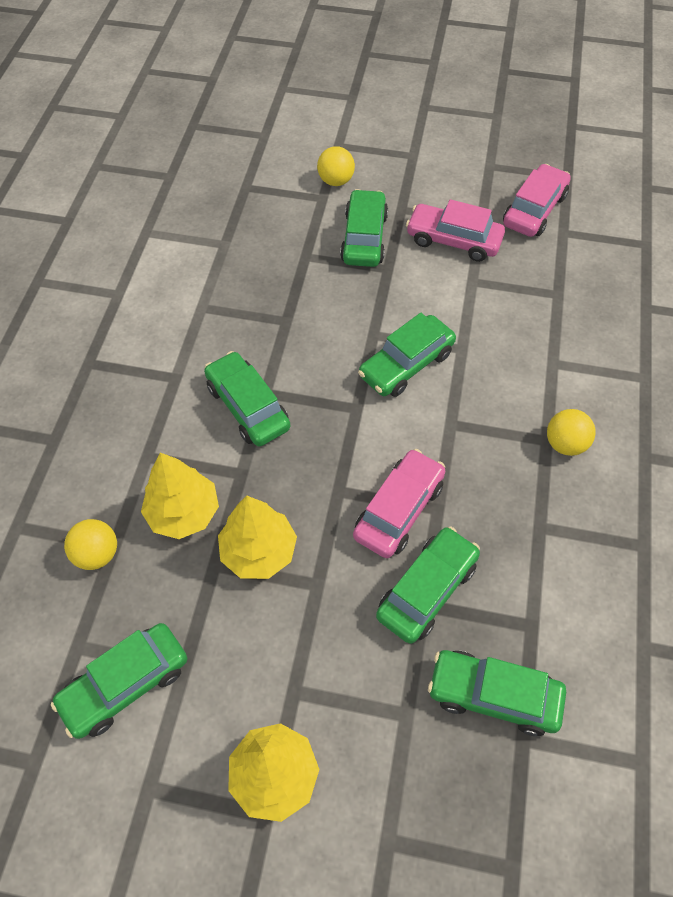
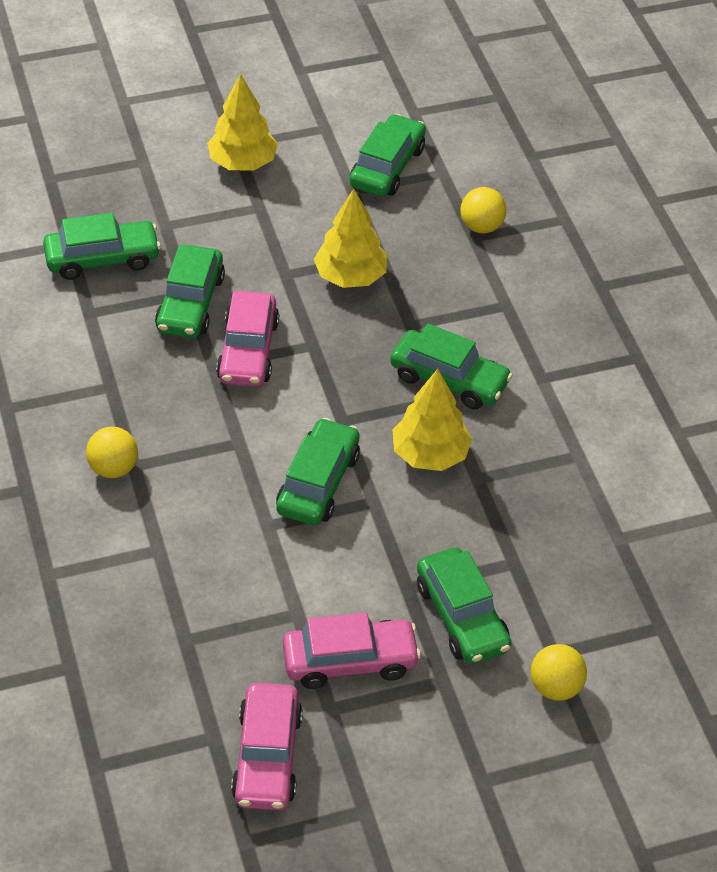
camera: 150 degrees right, 10 degrees down
yellow tree [141,453,219,539] -> yellow tree moved to [393,369,472,471]

